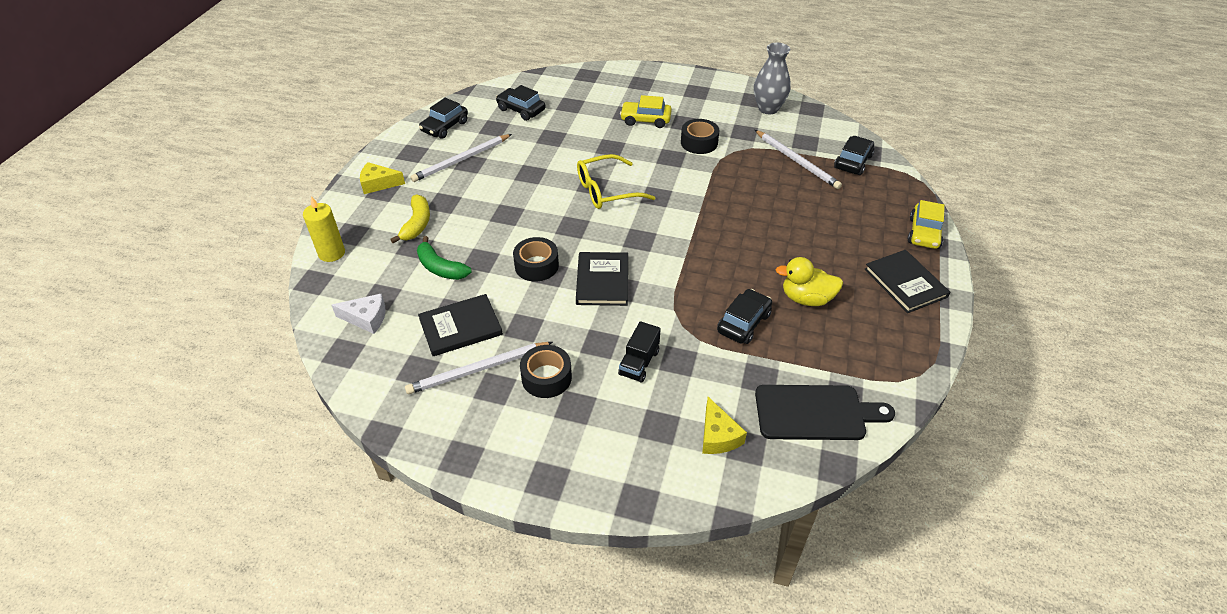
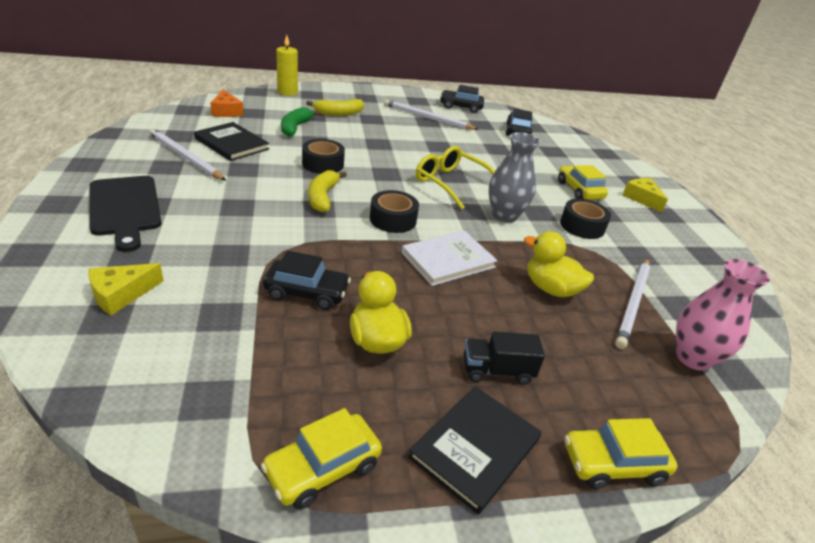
camera: 60 degrees right, 10 degrees down
white cheese [332,294,385,334] -> orange cheese [210,89,244,117]
yellow cheese [360,162,405,194] -> yellow cheese moved to [622,178,668,213]
black tape [520,345,572,398] -> black tape moved to [370,190,419,233]
black book [576,252,628,306] -> yellow banana [308,170,347,213]
black truck [618,321,661,383] -> black truck moved to [464,332,545,385]
grey vase [754,43,791,114] -> grey vase moved to [488,132,540,223]
black cutting board [755,385,895,440] -> black cutting board moved to [90,176,162,252]
black car [834,136,874,175] -> pink vase [676,259,770,371]
none -> yellow car [261,408,382,509]
none -> white book [401,231,498,286]
none -> yellow duck [524,231,594,297]

